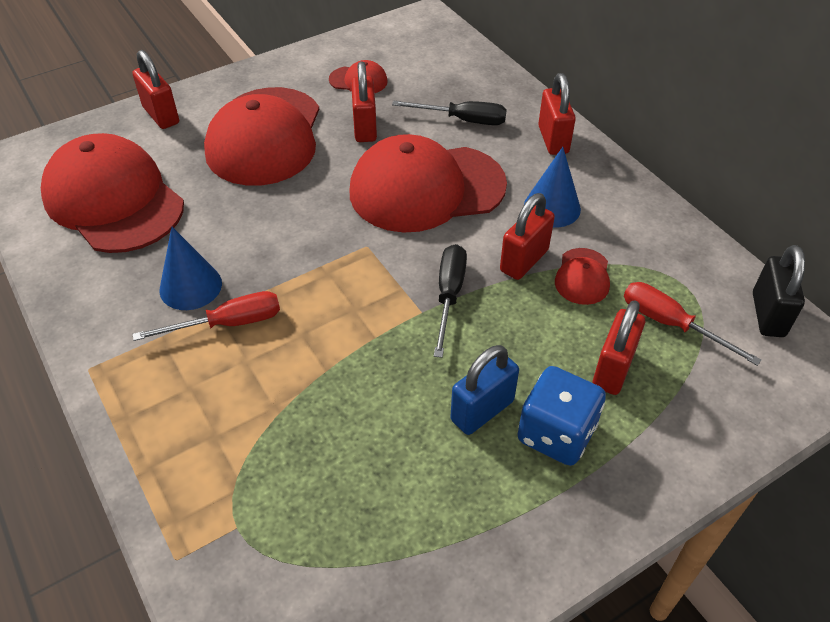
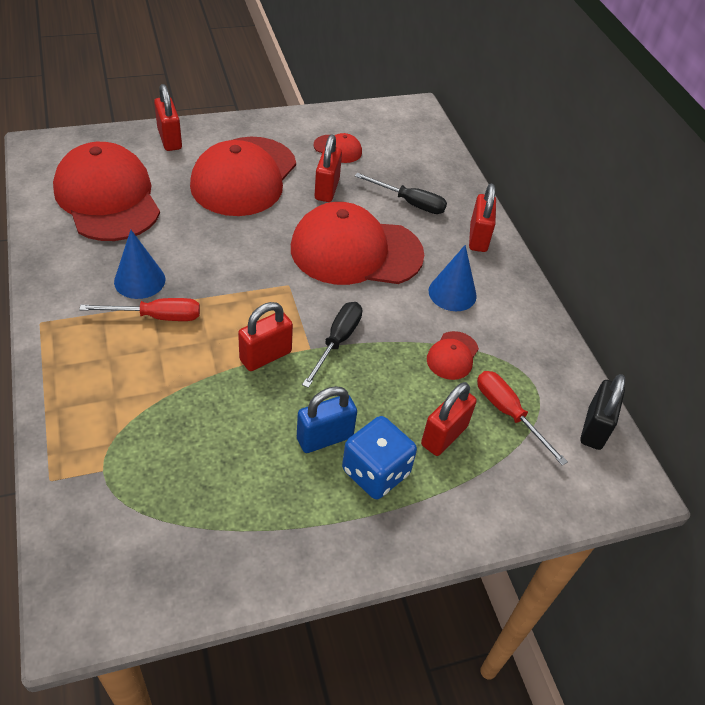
camera: 10 degrees right, 0 degrees up
red padlock [500,193,555,280] -> red padlock moved to [238,302,293,371]

